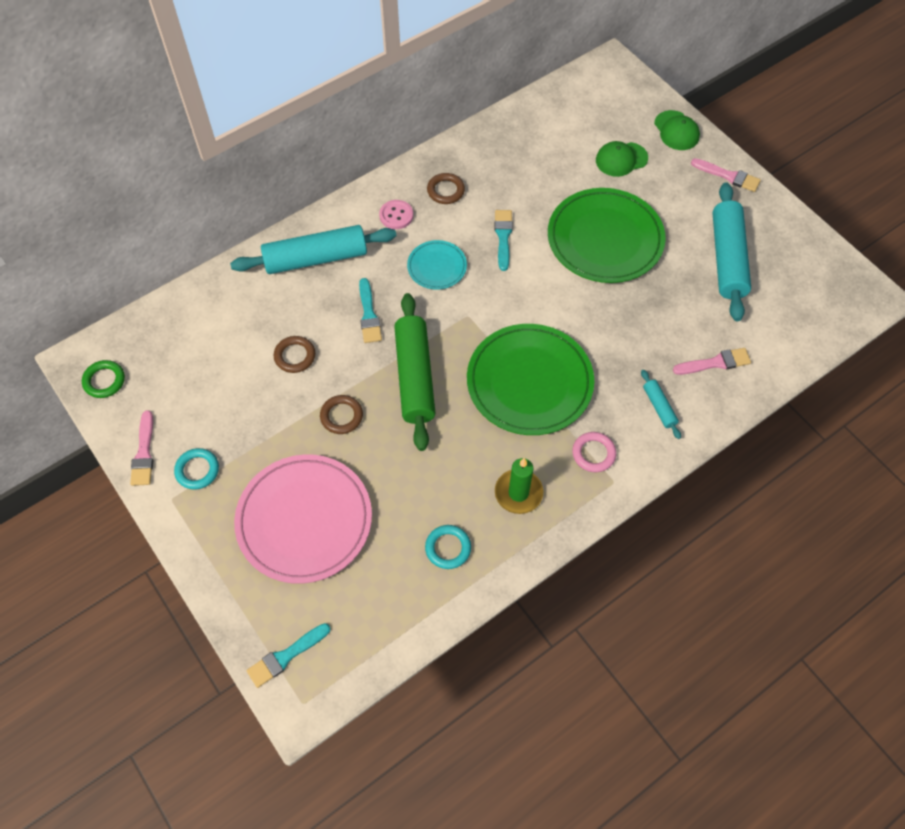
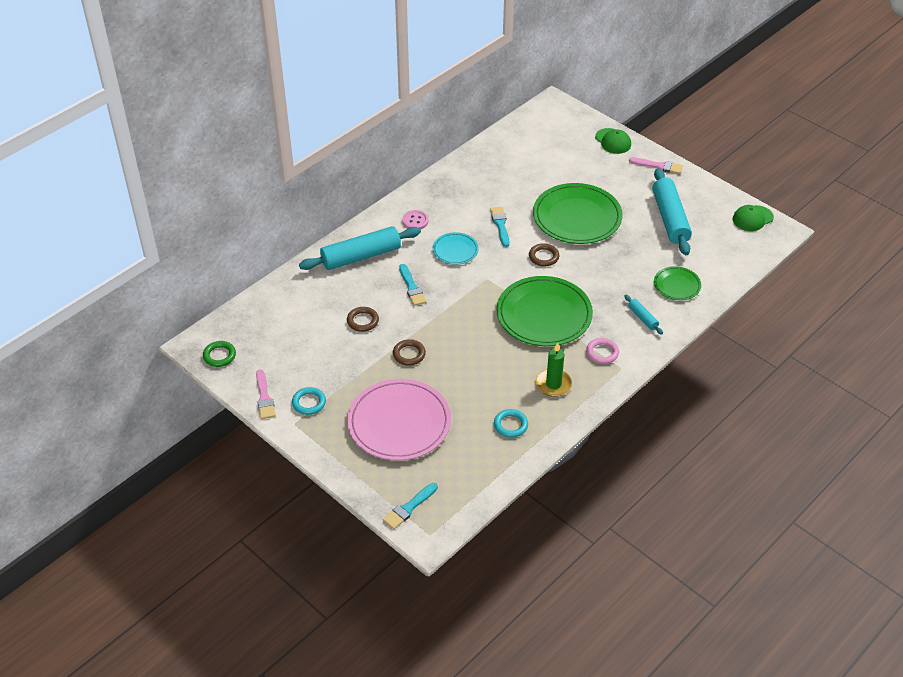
camera: 10 degrees left, 15 degrees down
green rolling pin [394,293,435,451] -> none
brown ring [427,173,465,204] -> brown ring moved to [529,243,559,266]
green cap [596,141,648,177] -> green cap moved to [733,205,774,231]
pink brush [673,348,751,375] -> green plate [654,266,701,300]

